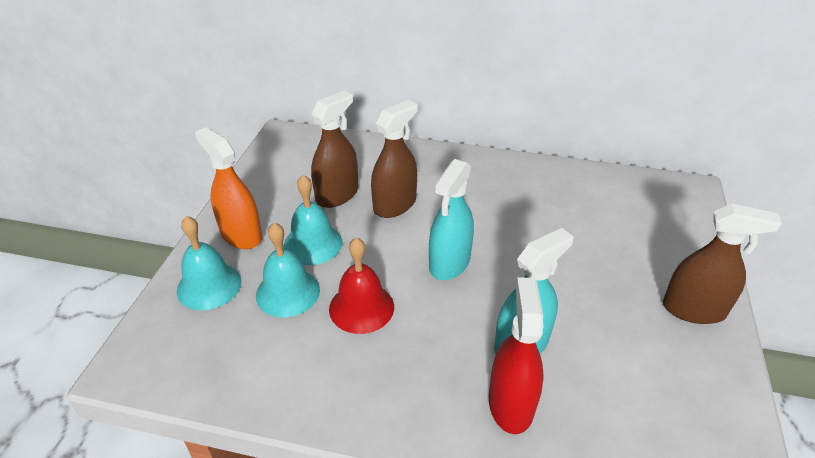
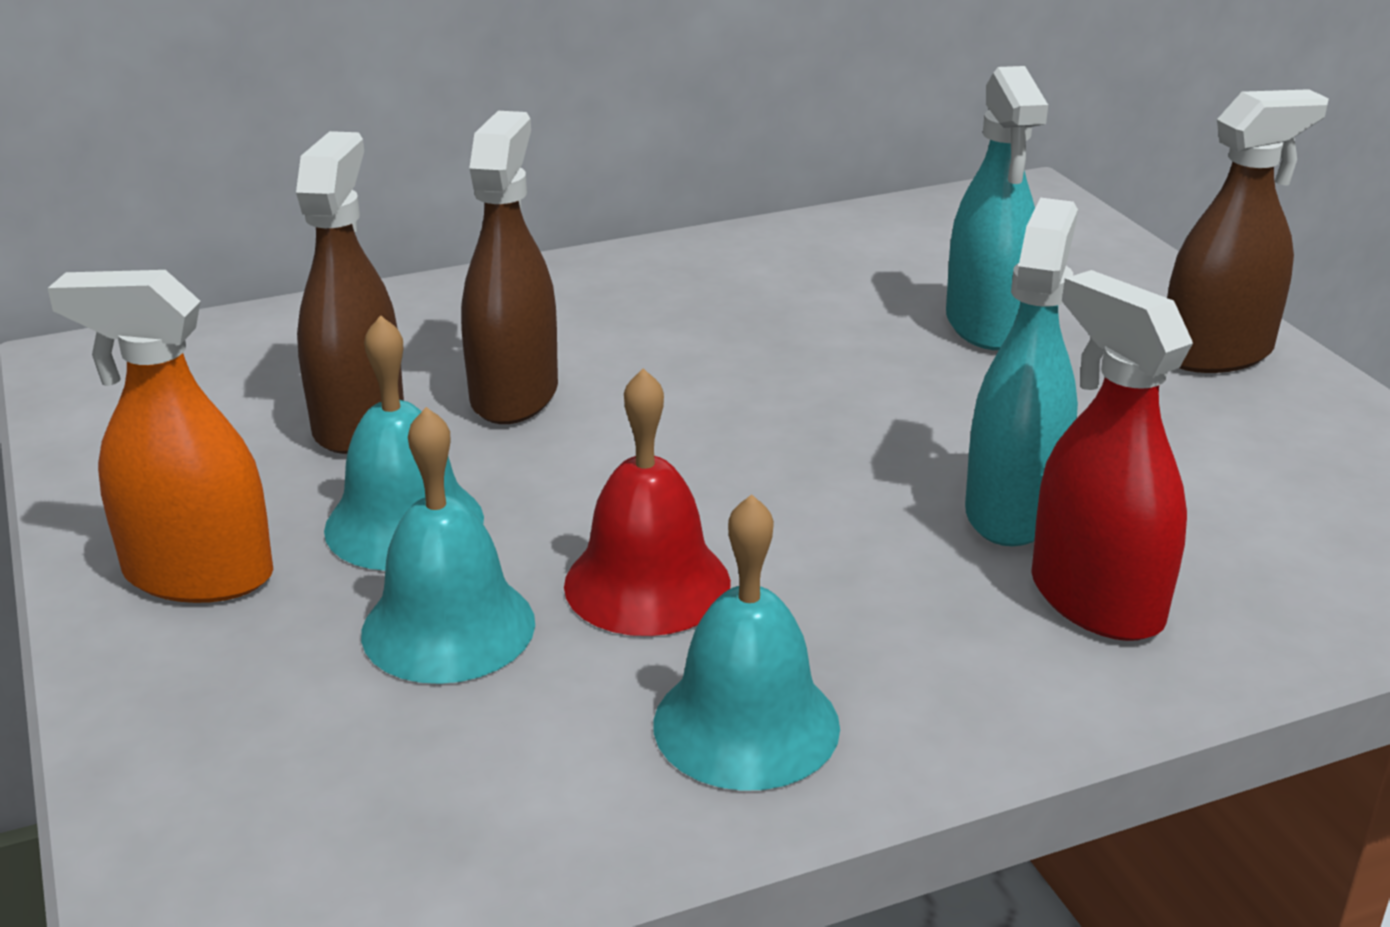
camera: 35 degrees left, 10 degrees down
turquoise bell [177,216,241,310] -> turquoise bell moved to [653,494,840,791]
turquoise spray bottle [429,159,474,280] -> turquoise spray bottle moved to [946,66,1048,350]

